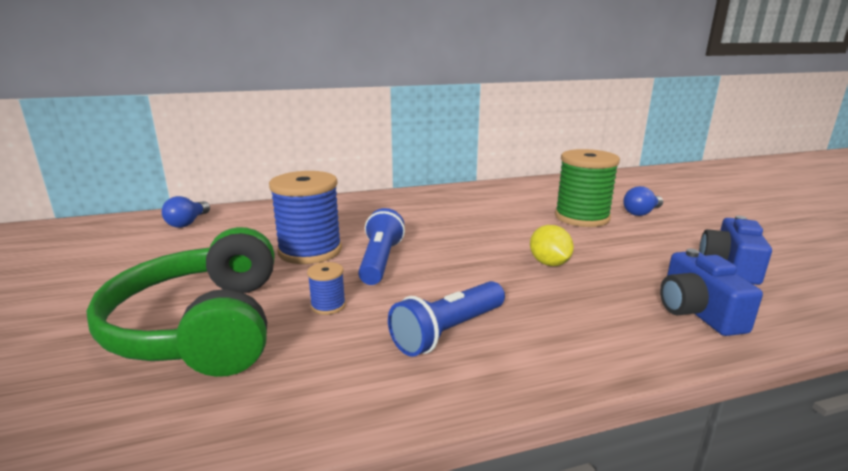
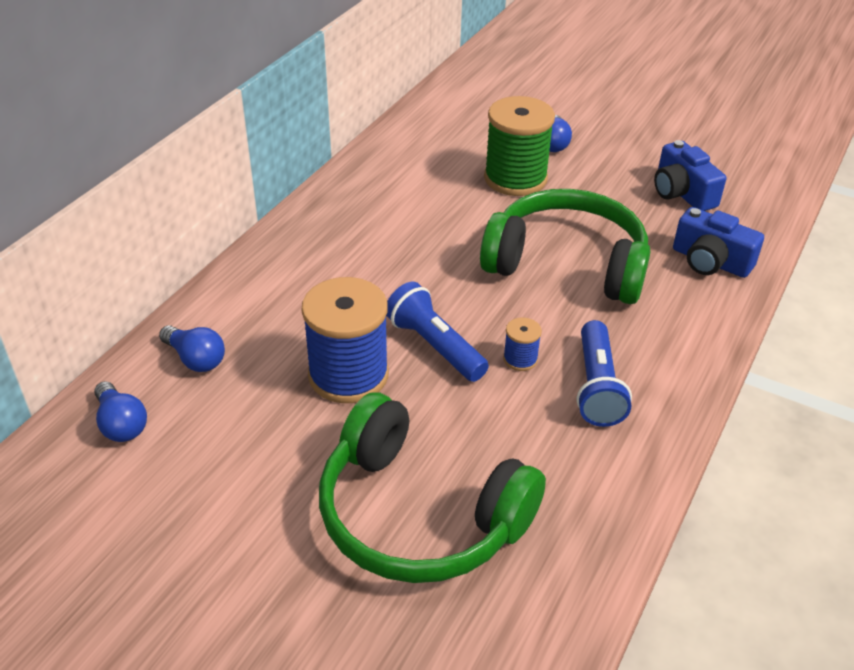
camera: 45 degrees left, 20 degrees up
blue spool [307,262,346,315] -> blue spool moved to [503,318,542,371]
yellow lemon [530,225,574,266] -> green headphones [480,189,651,304]
none -> blue light bulb [159,325,225,372]

